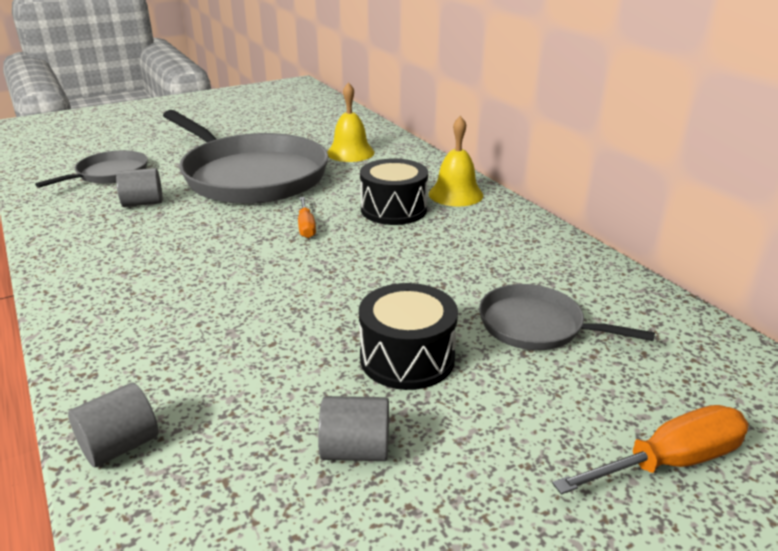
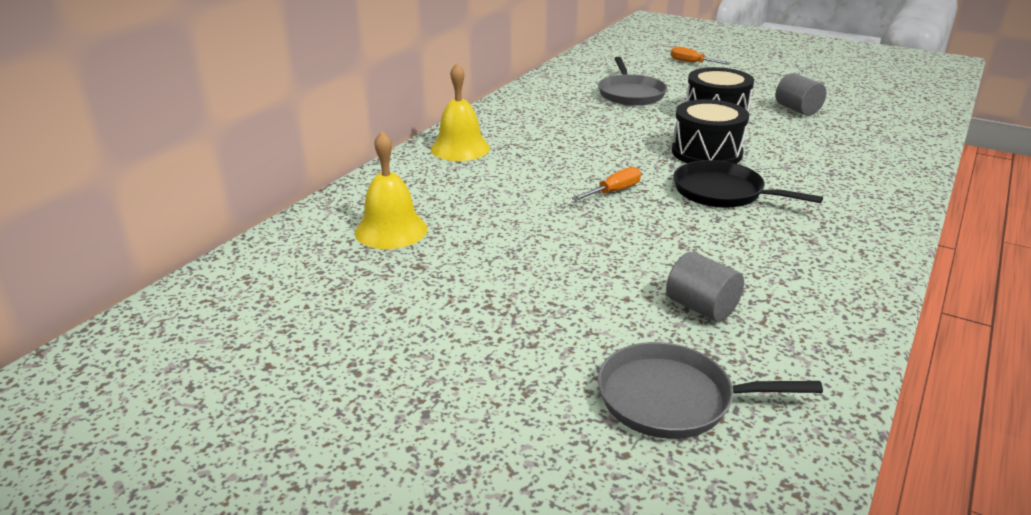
camera: 120 degrees left, 0 degrees up
grey cylinder [68,382,159,467] -> none
grey pan [163,110,329,204] -> none
black drum [360,159,428,225] -> black drum moved to [672,99,749,164]
orange screwdriver [552,405,749,494] -> orange screwdriver [670,47,731,65], size x0.61
none -> black pan [673,160,823,208]

